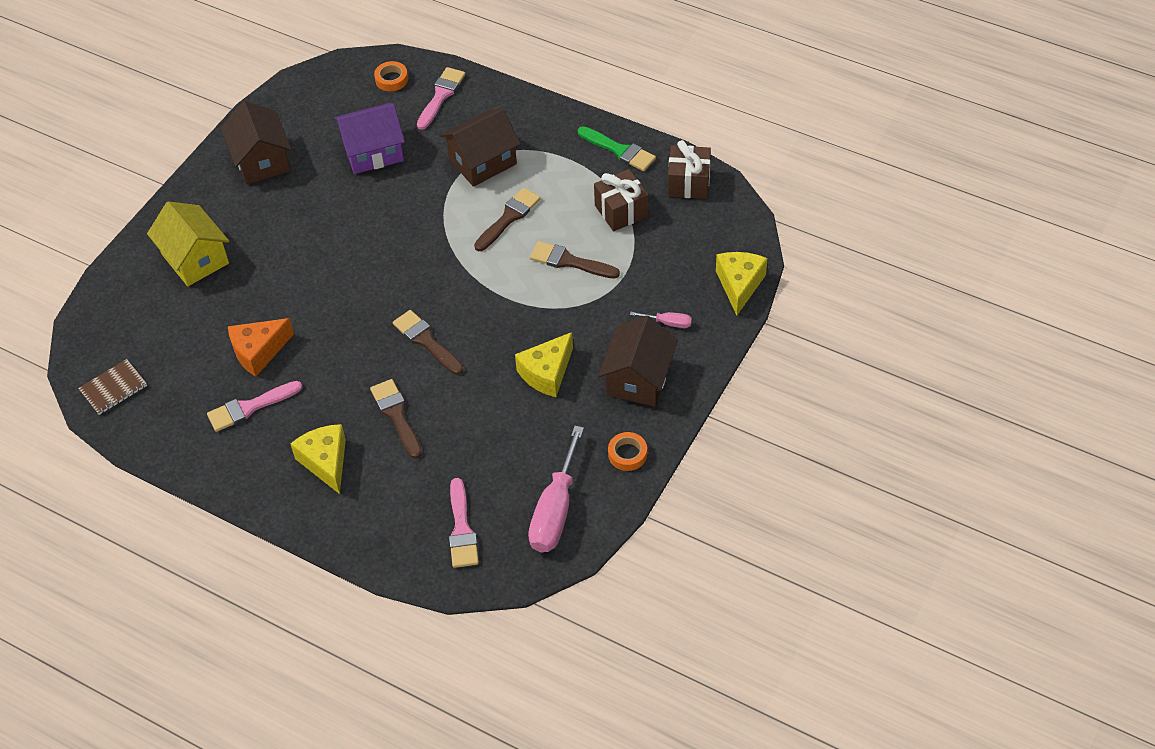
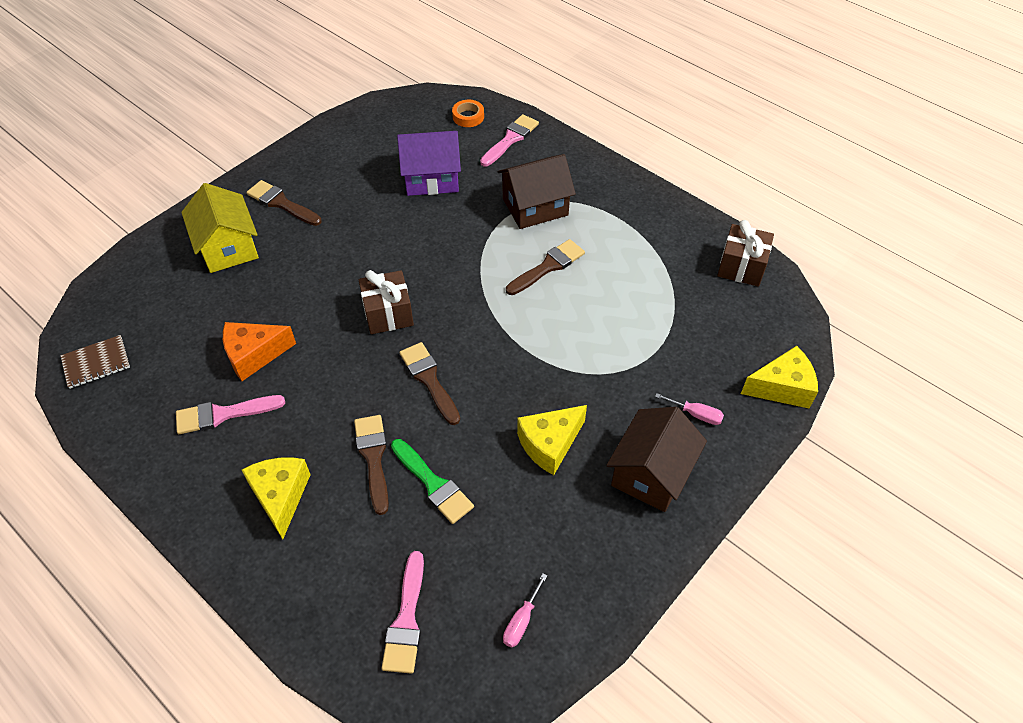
camera: 10 degrees right, 0 degrees up
brown house [221,101,291,184] -> none
pink screwdriver [528,426,584,552] -> pink screwdriver [503,574,547,648], size x0.46
brown brush [530,241,620,279] -> brown brush moved to [247,180,322,226]
green brush [578,126,656,171] -> green brush moved to [391,439,474,524]
brown gift [594,169,648,231] -> brown gift moved to [359,270,414,334]
orange tape [608,432,647,471] -> none
yellow cheese [716,252,767,316] -> yellow cheese turned 60 degrees clockwise [741,346,818,409]

